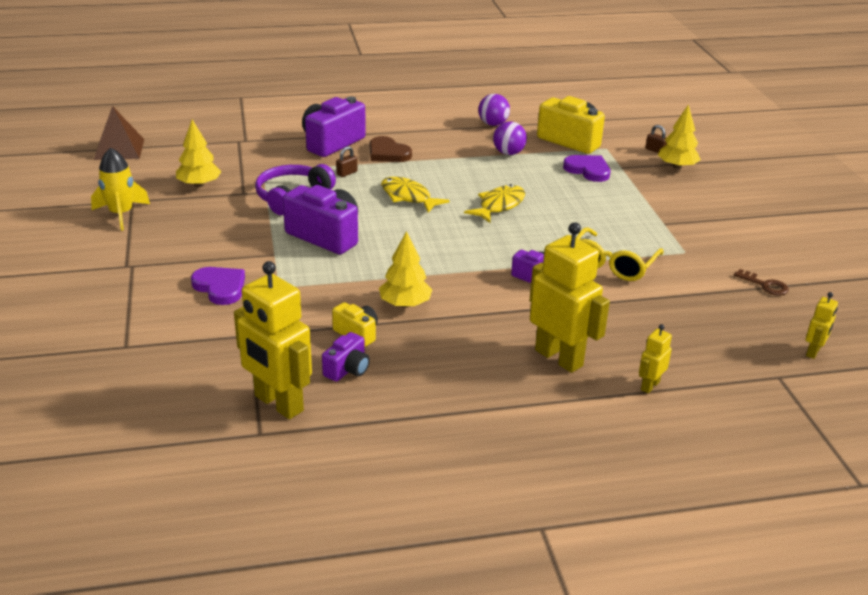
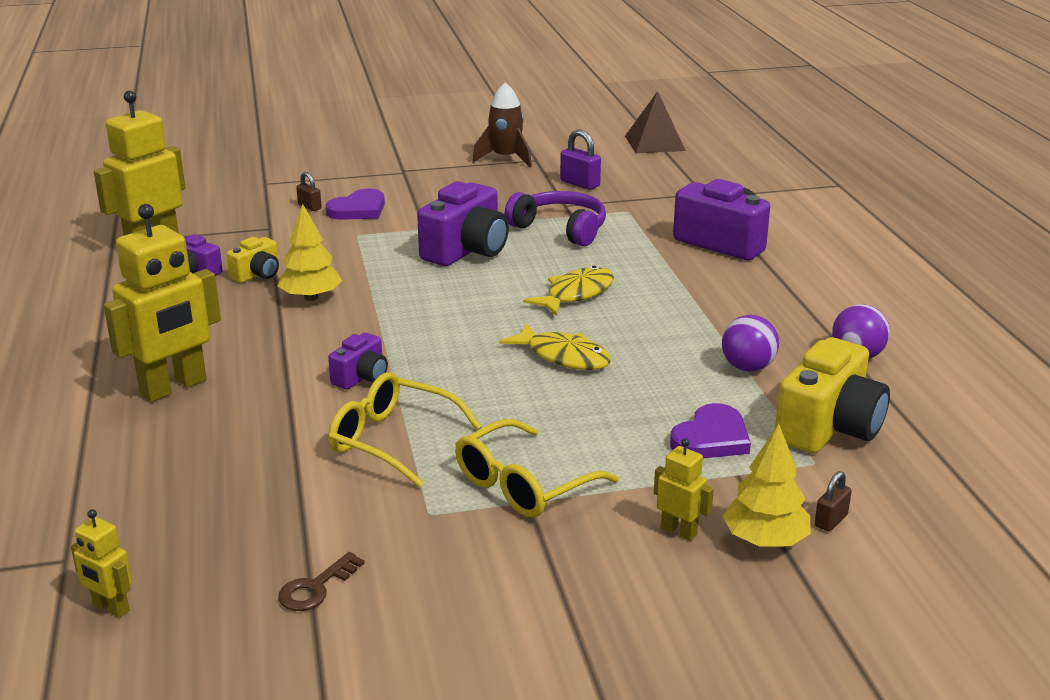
camera: 90 degrees right, 5 degrees down
yellow rocket [91,147,150,231] -> brown rocket [472,82,532,167]
yellow tree [176,120,221,187] -> purple padlock [560,129,601,190]
brown padlock [336,146,357,177] -> brown padlock moved to [296,172,322,211]
brown heart [370,136,412,162] -> none
yellow robot [639,324,672,393] -> yellow robot moved to [654,438,714,541]
none -> yellow glasses [455,419,619,518]

